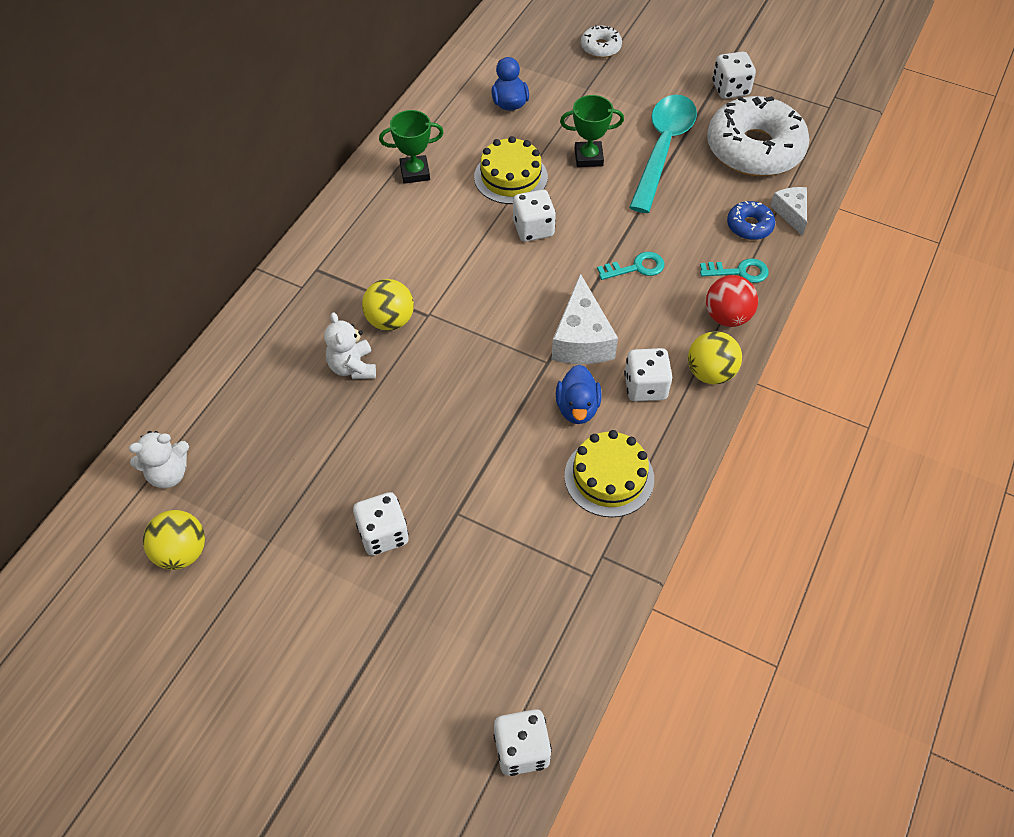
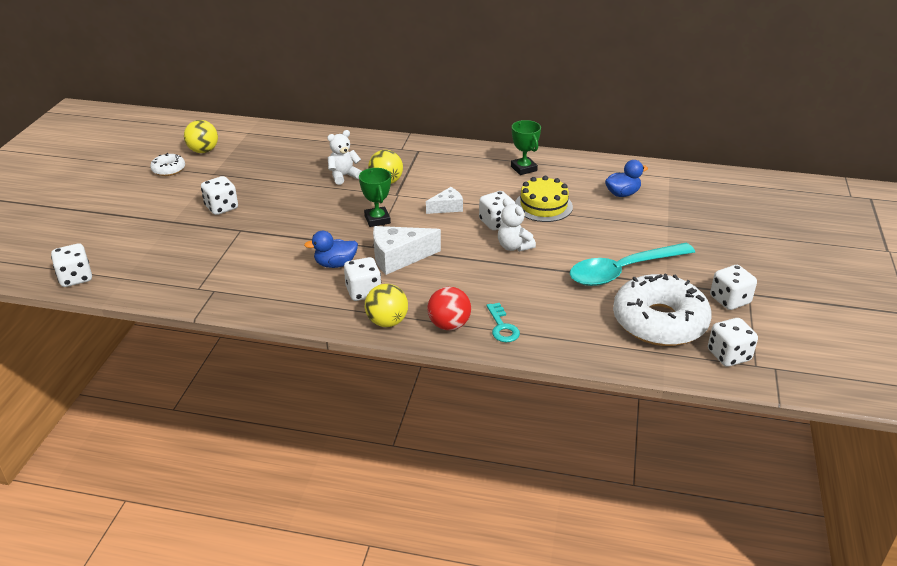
camera: 75 degrees right, 20 degrees down
white teddy bear [129,431,189,488] -> white teddy bear moved to [498,199,536,252]
green trophy [560,95,624,167] -> green trophy moved to [359,168,391,227]
yellow cake [564,430,654,517] -> none
white donut [581,25,622,58] -> white donut moved to [150,153,185,176]
turquoise key [597,252,665,280] -> none
turquoise spoon [629,95,697,213] -> turquoise spoon turned 150 degrees clockwise [570,243,695,286]
blue donut [727,201,775,240] -> none
white cheese [770,187,807,236] -> white cheese moved to [426,187,463,214]
none -> white dice [708,318,758,367]

